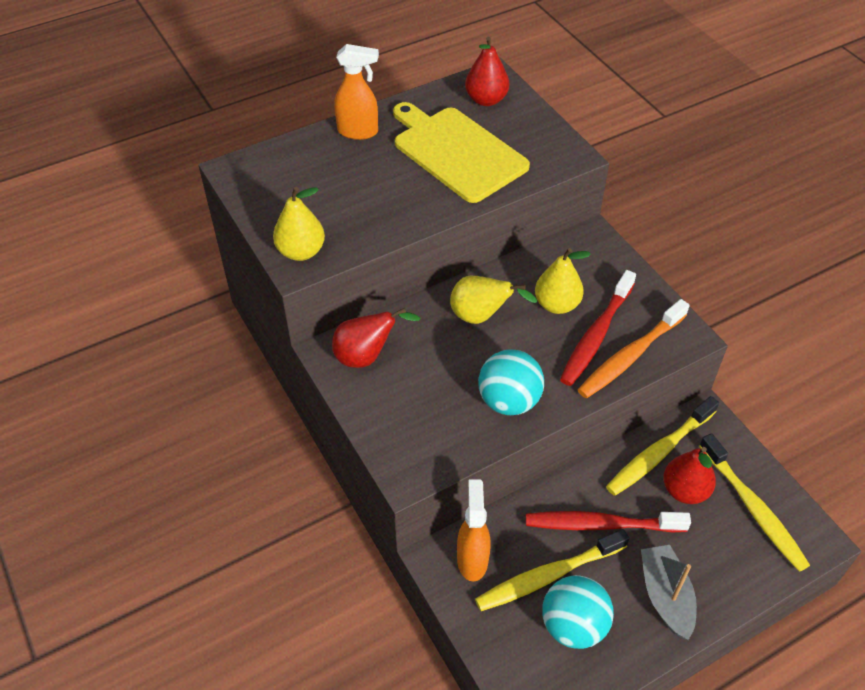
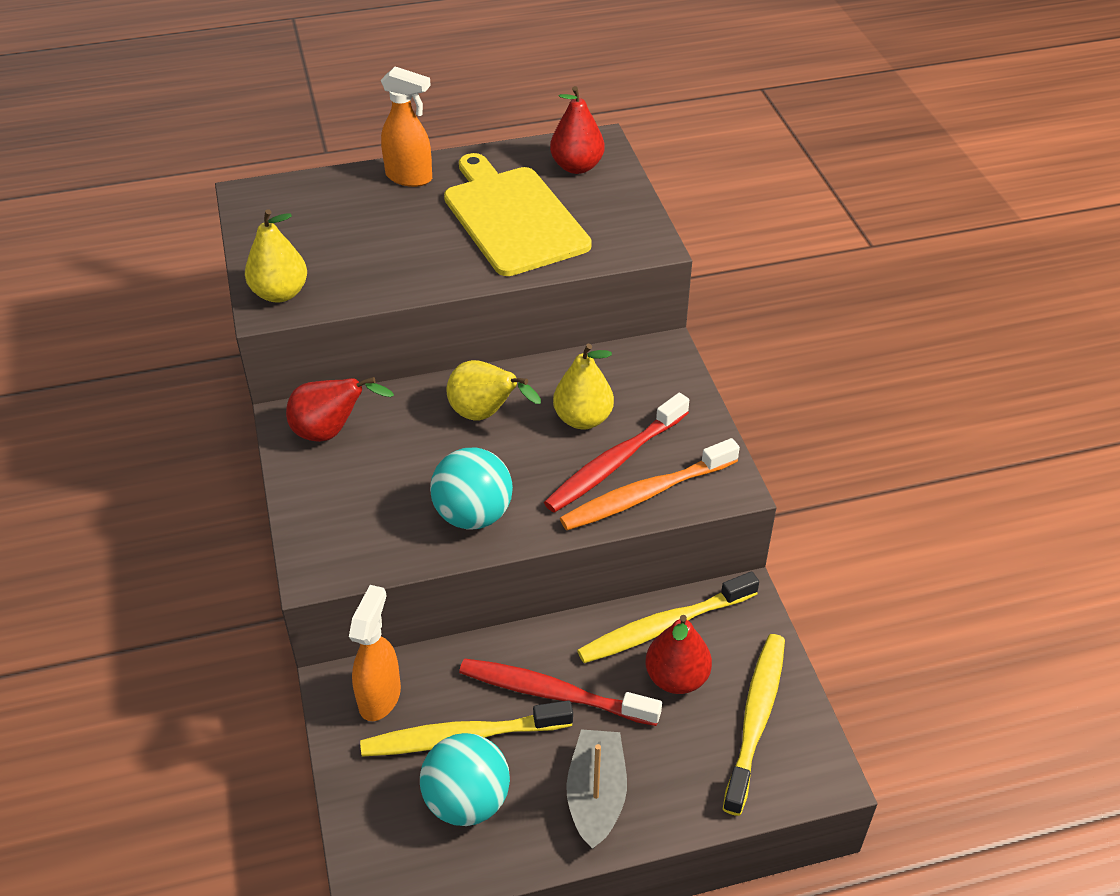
camera: 15 degrees right, 5 degrees down
yellow toothbrush [699,433,810,572] -> yellow toothbrush turned 150 degrees counterclockwise [723,634,785,816]

